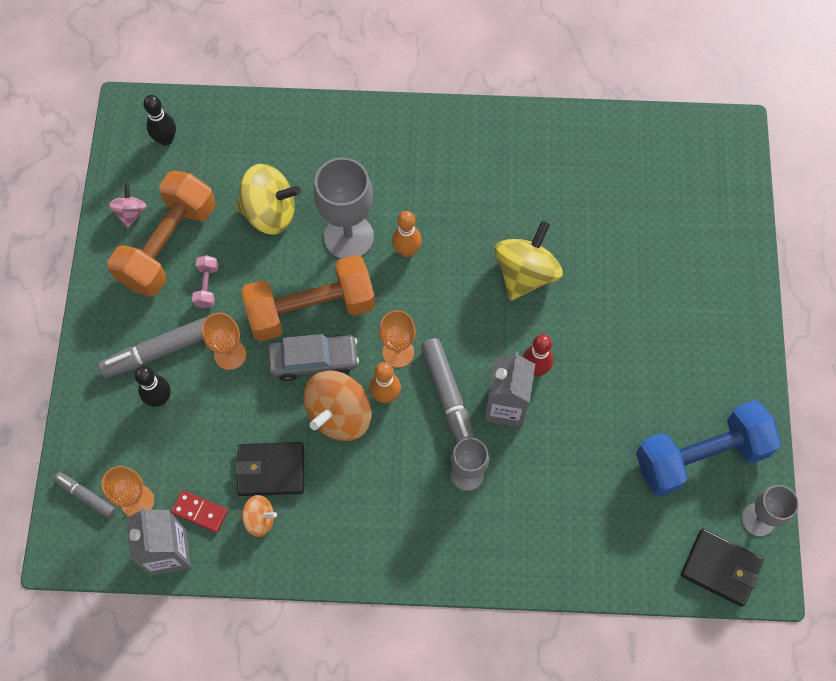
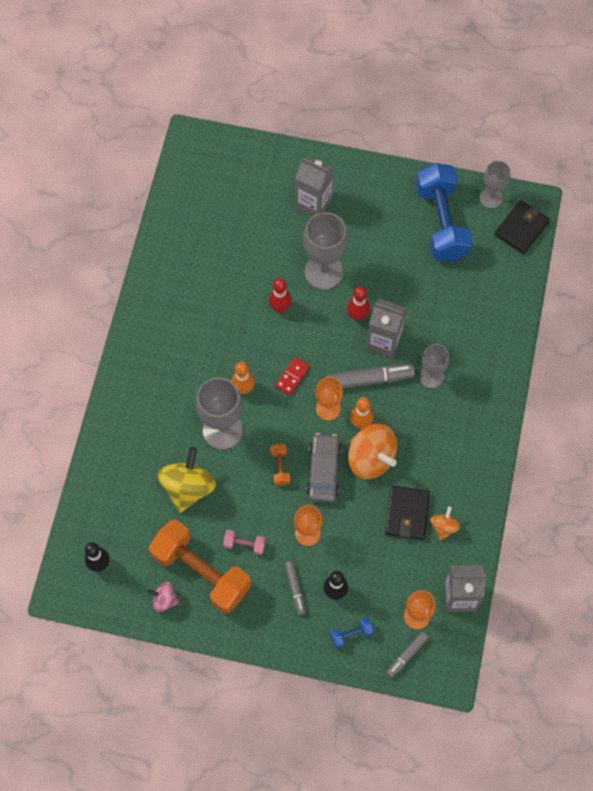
camera: 80 degrees left, 0 degrees up
grey marker [98,317,206,378] -> grey marker [284,561,306,615], size x0.59
red domino [171,490,228,533] -> red domino moved to [275,357,310,396]
orange dumbbell [241,255,375,342] -> orange dumbbell [270,444,290,486], size x0.40
yellow spinning top [495,221,563,301] -> red bowling pin [269,278,292,313]
none -> grey carton [295,157,334,217]
none -> grey goblet [303,212,348,290]
none -> blue dumbbell [330,617,374,648]

